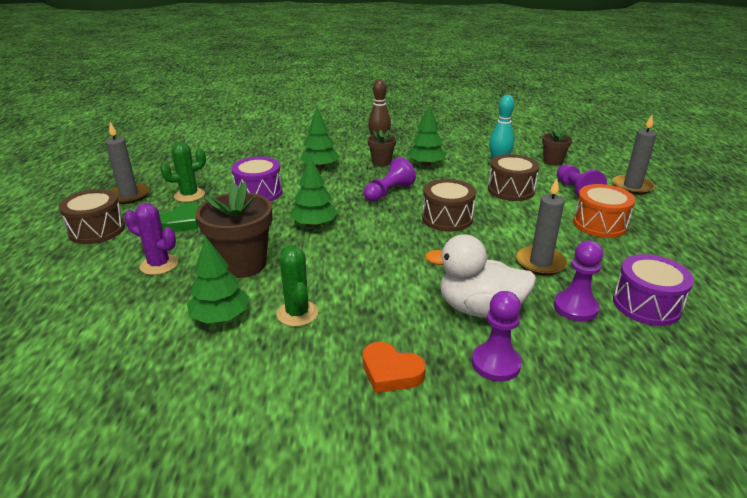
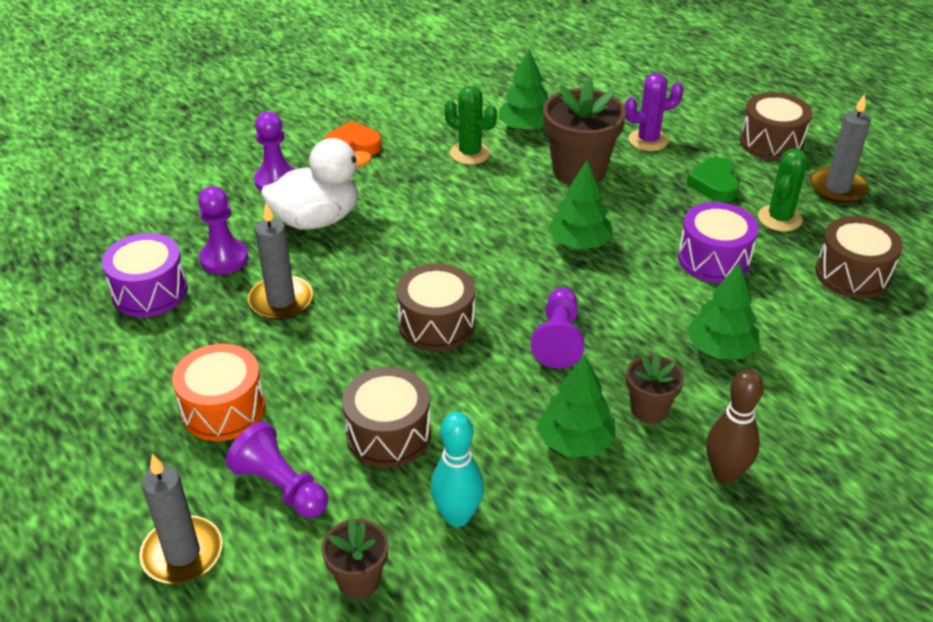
camera: 145 degrees right, 10 degrees up
none -> brown drum [815,216,903,299]

